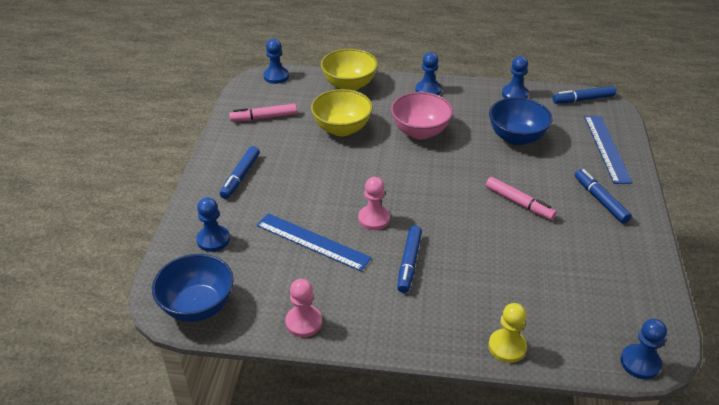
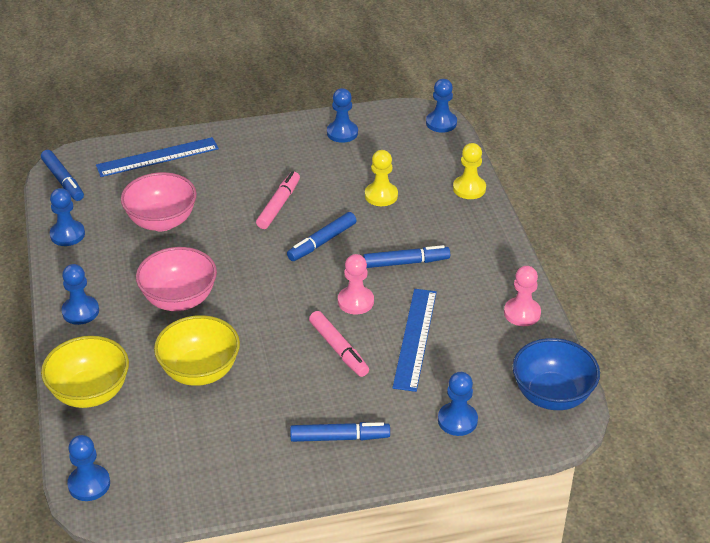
camera: 110 degrees left, 0 degrees up
pink marker [229,103,297,122] -> pink marker moved to [309,311,369,377]
blue bowl [489,97,552,145] -> pink bowl [121,172,197,231]
blue marker [575,169,632,224] -> blue marker moved to [287,212,357,261]
none -> blue pawn [327,88,358,143]
none -> yellow pawn [365,150,398,206]

